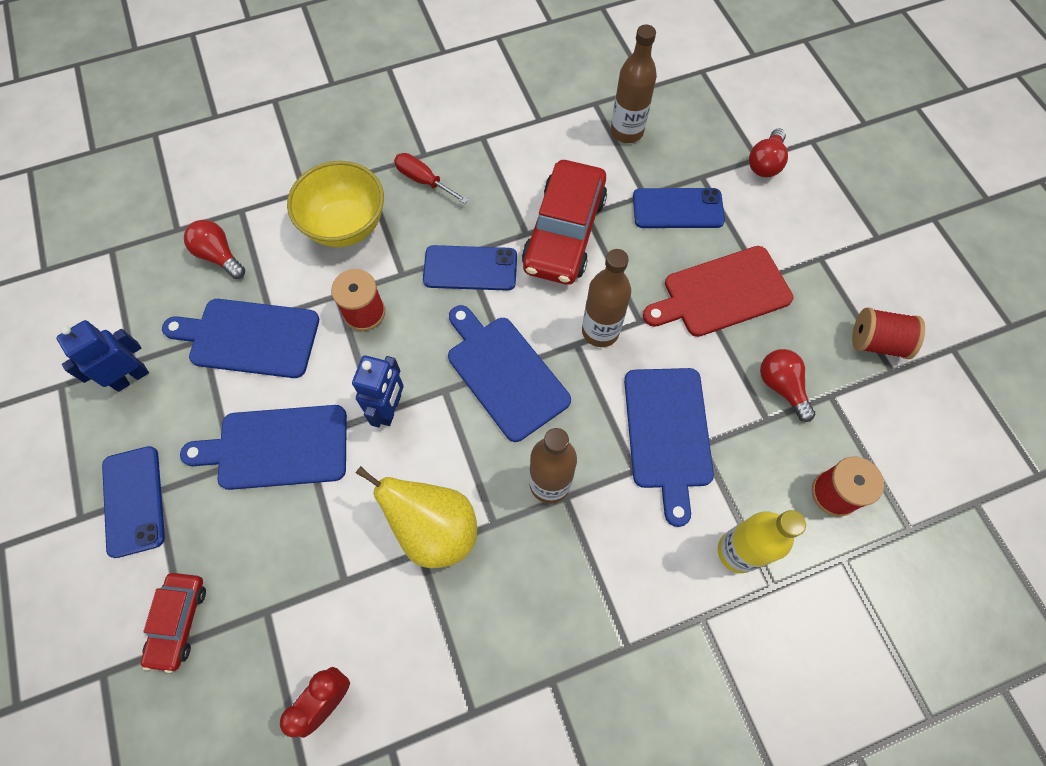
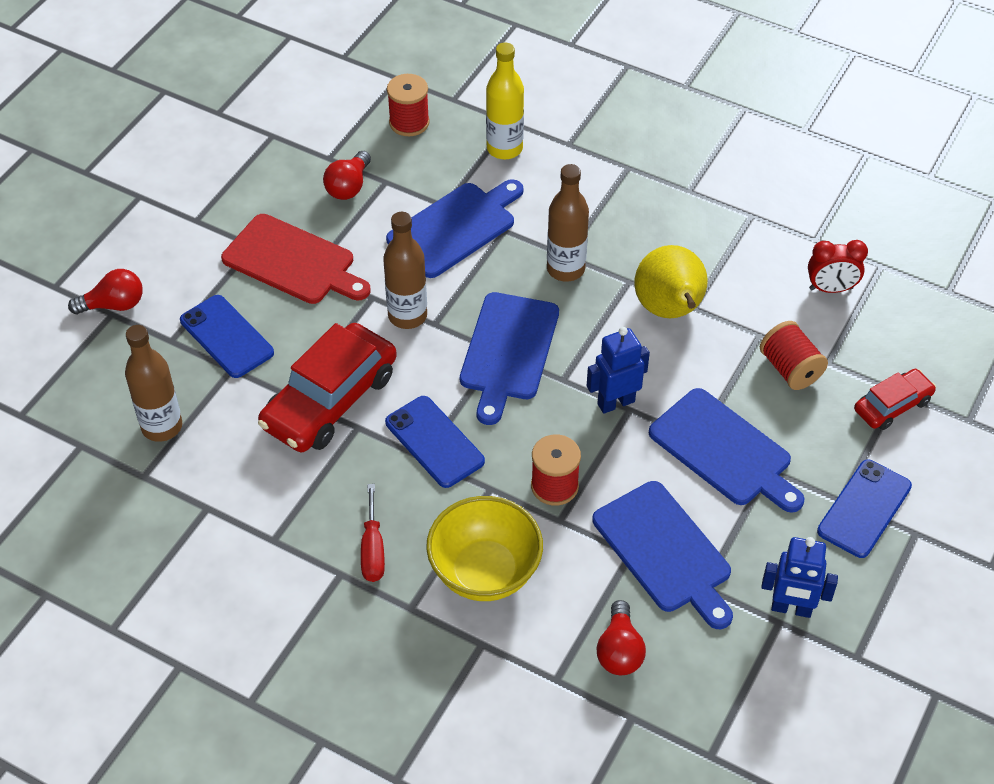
camera: 130 degrees left, 15 degrees down
red car [522,160,607,285] -> red car turned 150 degrees clockwise [258,323,397,452]
red spool [852,307,925,359] -> red spool moved to [760,321,828,390]

